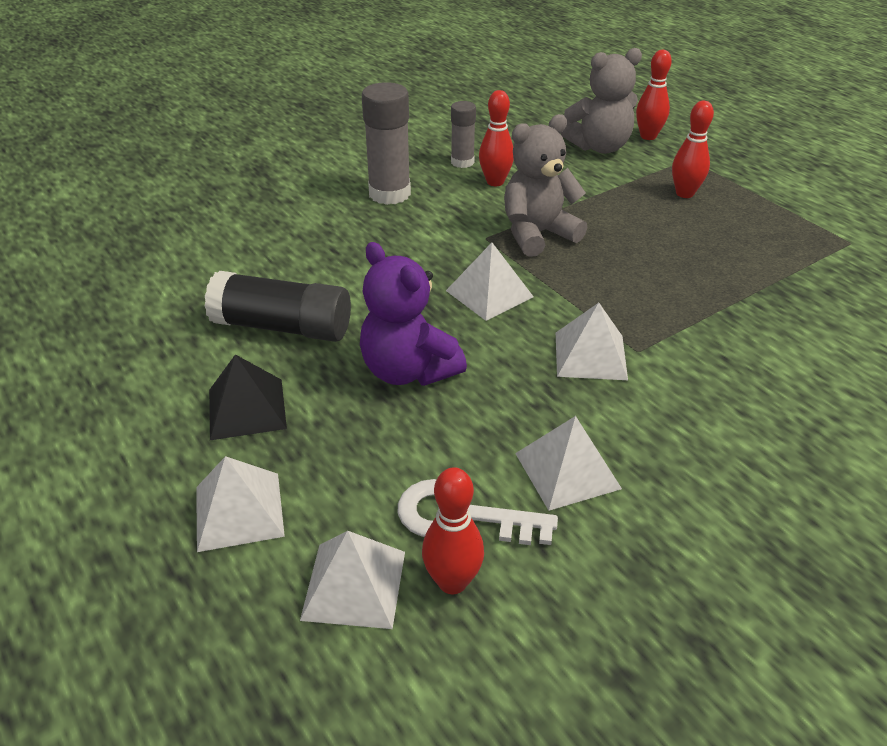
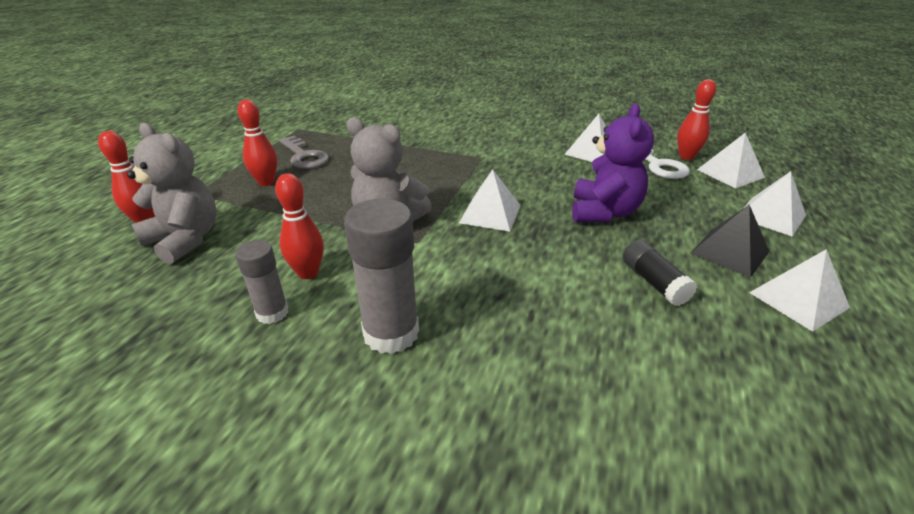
camera: 125 degrees left, 5 degrees down
black glue stick [204,271,351,342] -> black glue stick [623,240,697,306], size x0.59
white pyramid [556,303,628,380] -> white pyramid moved to [749,249,850,332]
none -> grey key [279,136,329,169]

